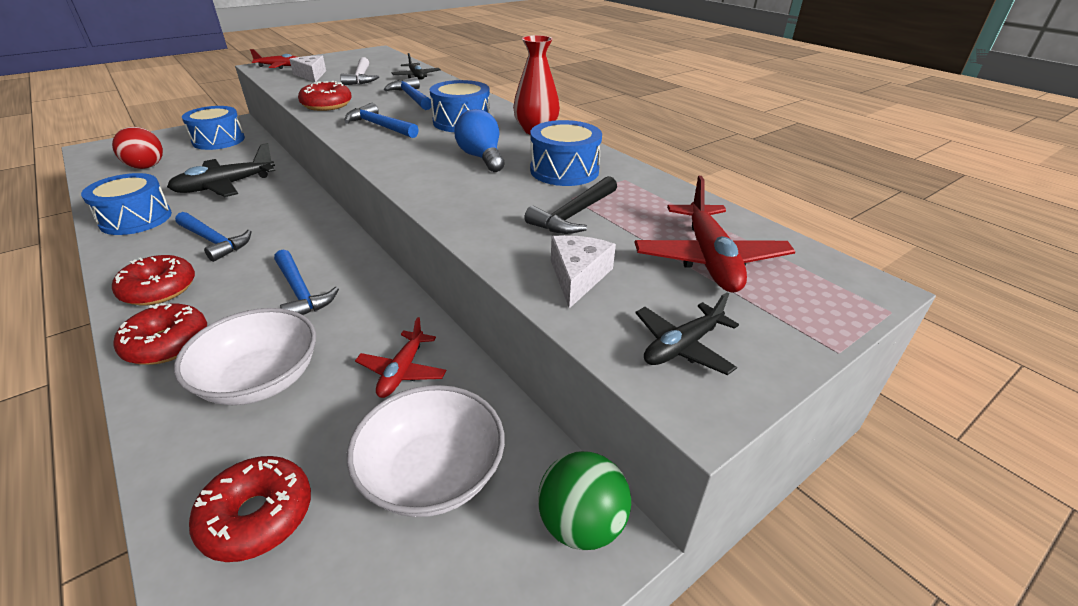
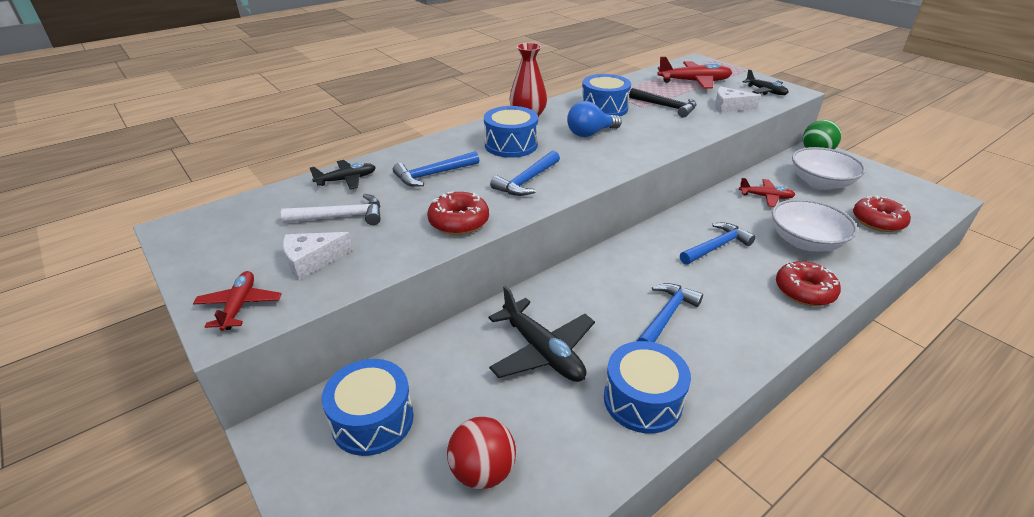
camera: 90 degrees left, 0 degrees up
red donut [112,255,195,306] -> none

